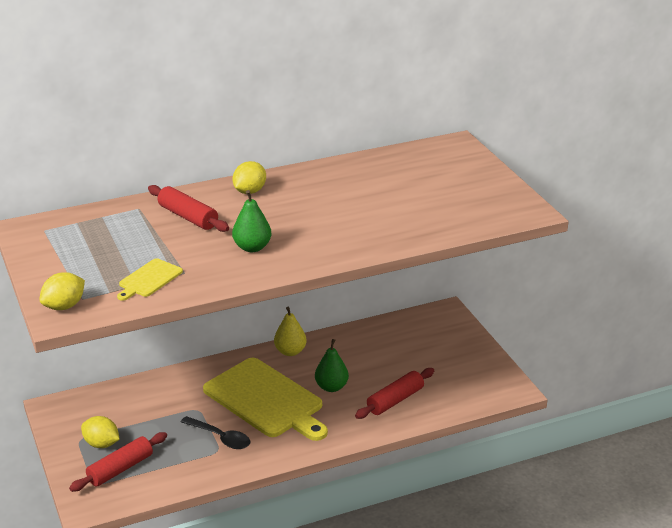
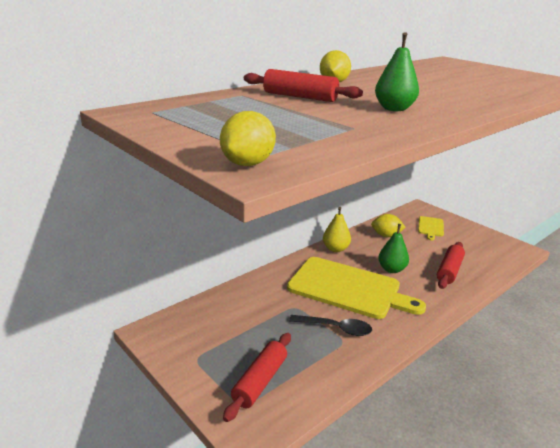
camera: 20 degrees left, 5 degrees down
yellow lemon [81,416,120,448] -> yellow lemon moved to [371,214,406,237]
yellow cutting board [117,258,183,301] -> yellow cutting board moved to [418,216,444,241]

